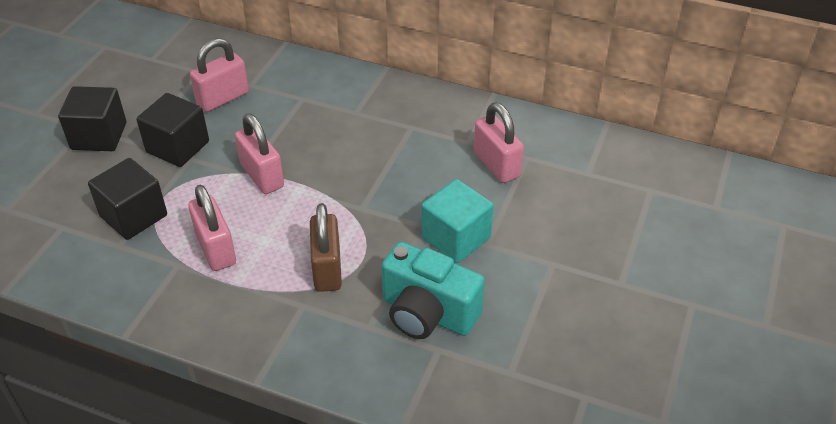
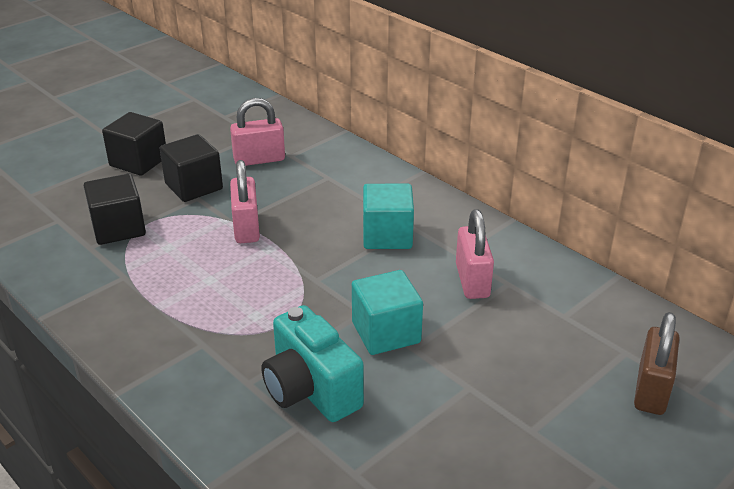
camera: 25 degrees right, 10 degrees down
pink padlock [188,185,236,271] -> none
brown padlock [310,203,342,292] -> brown padlock moved to [634,312,680,415]
none -> turquoise cube [363,184,414,249]

